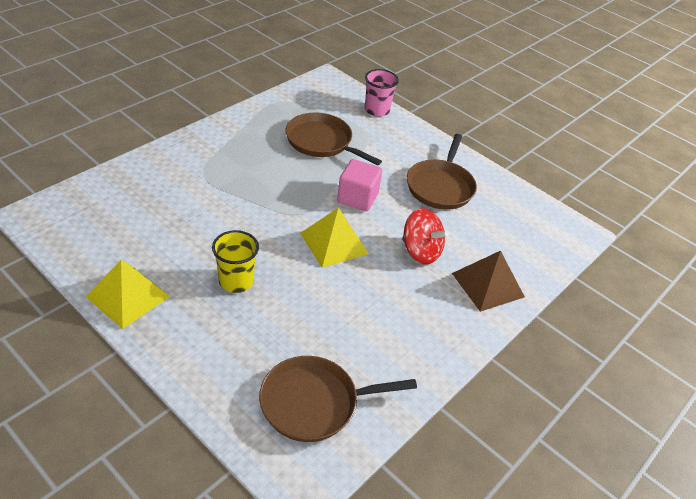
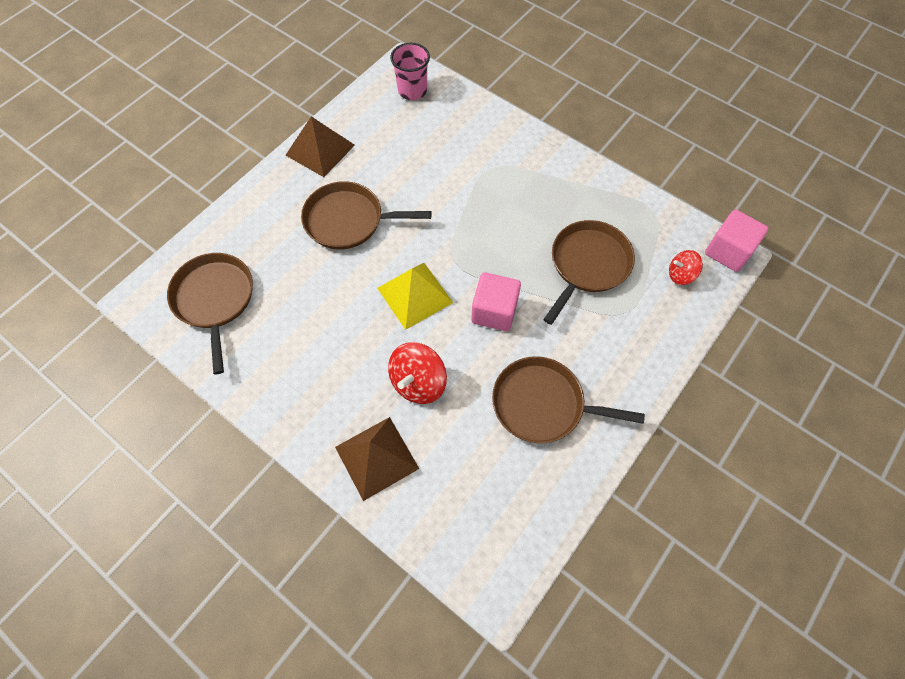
camera: 90 degrees right, 20 degrees up
yellow pyramid [86,260,170,329] -> brown pyramid [286,116,355,177]
yellow cup [212,230,259,293] -> brown pan [301,181,432,250]
pink cup [365,69,399,117] -> pink cup moved to [390,43,430,100]
none -> red spinning top [669,250,703,285]
none -> pink cube [705,210,769,272]

